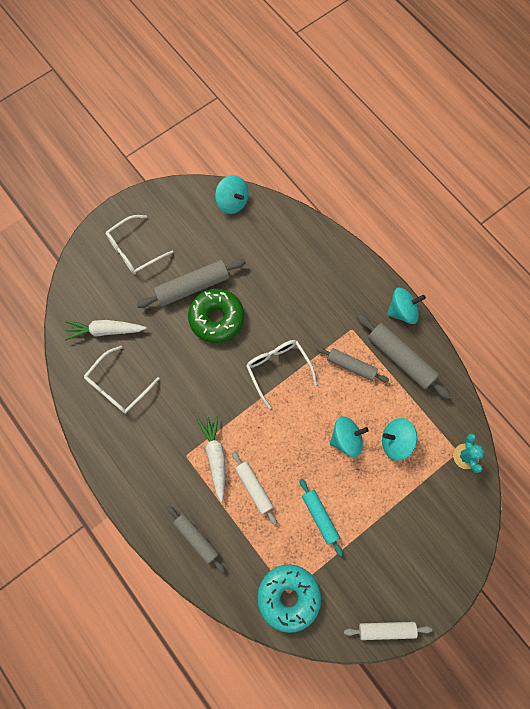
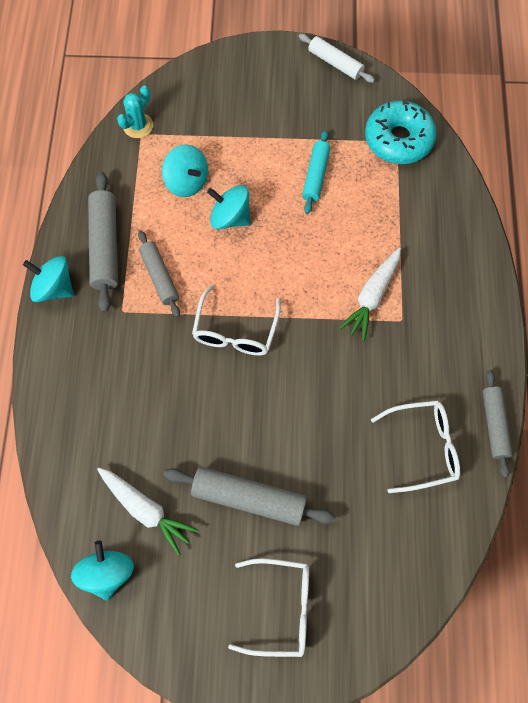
camera: 140 degrees left, 5 degrees down
white carrot [65,320,147,341] -> white carrot moved to [97,467,198,556]
grey rolling pin [167,506,225,573] -> grey rolling pin moved to [483,370,513,478]
green donut [188,289,244,343] -> none
white rolling pin [232,451,277,525] -> none

